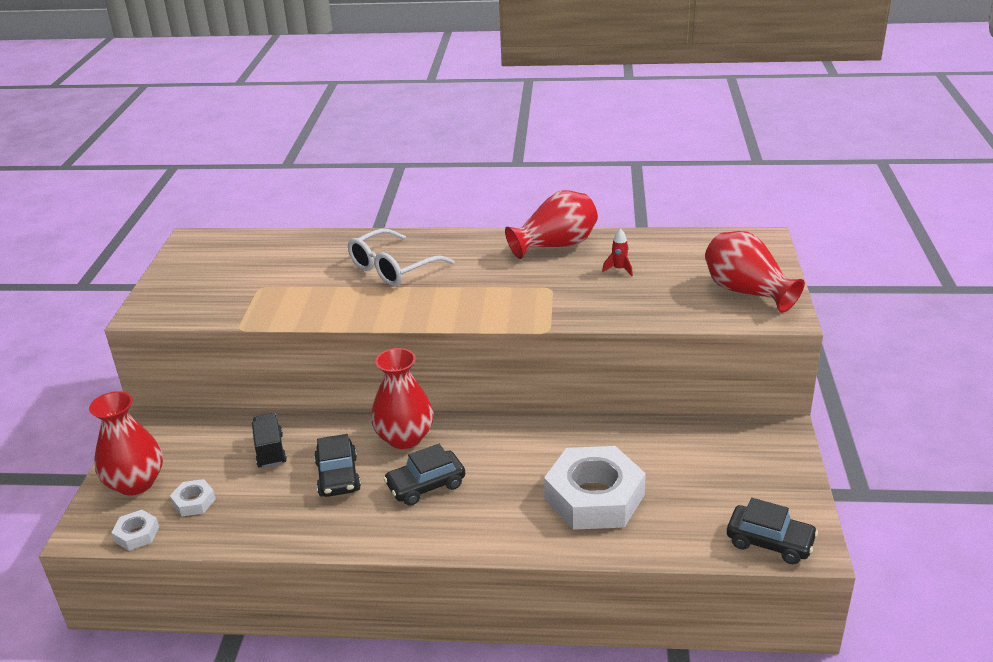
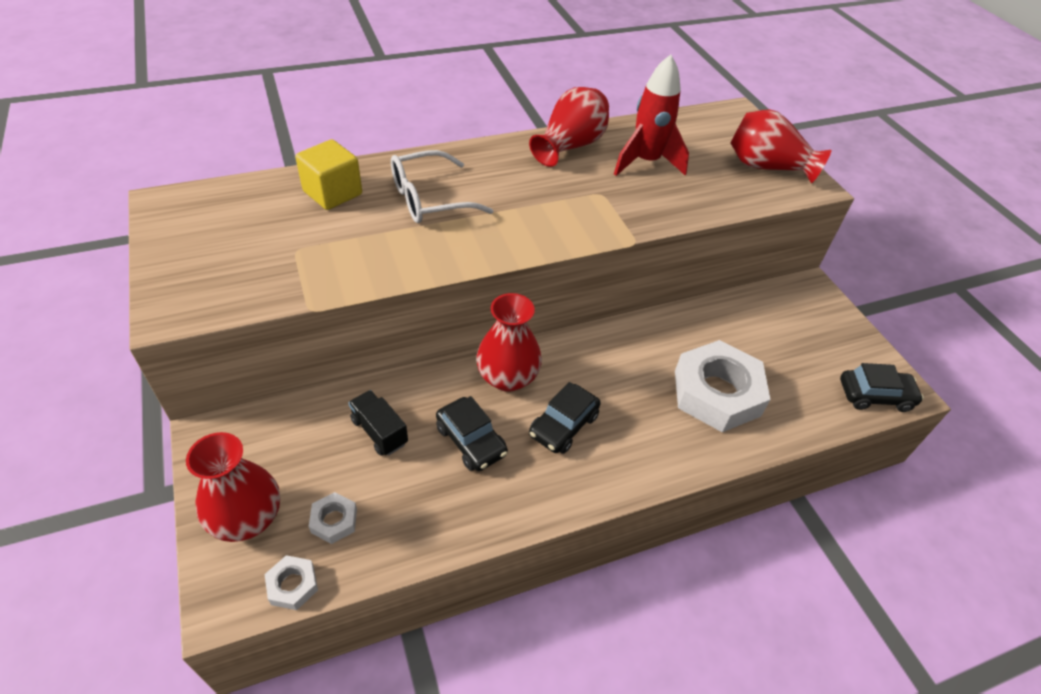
camera: 30 degrees left, 15 degrees up
white glasses [348,228,454,286] -> white glasses turned 45 degrees clockwise [391,150,494,223]
red rocket [602,228,633,276] -> red rocket [614,55,689,176], size x2.44
none -> yellow cube [295,139,362,210]

